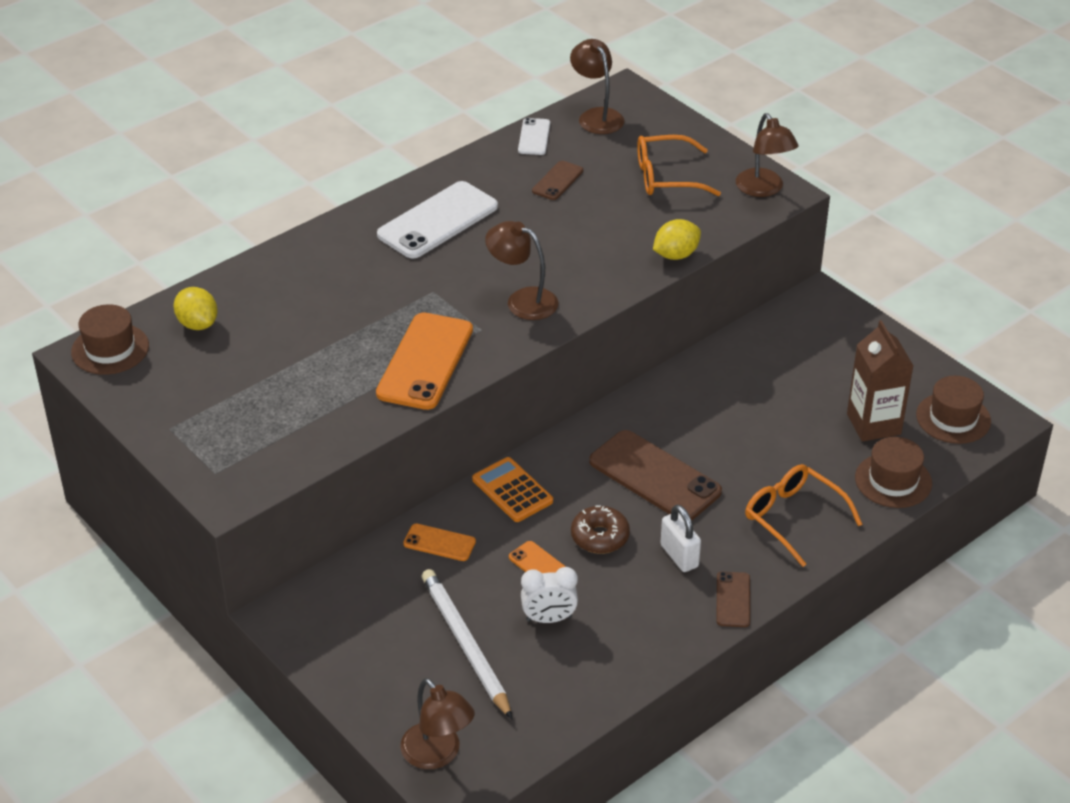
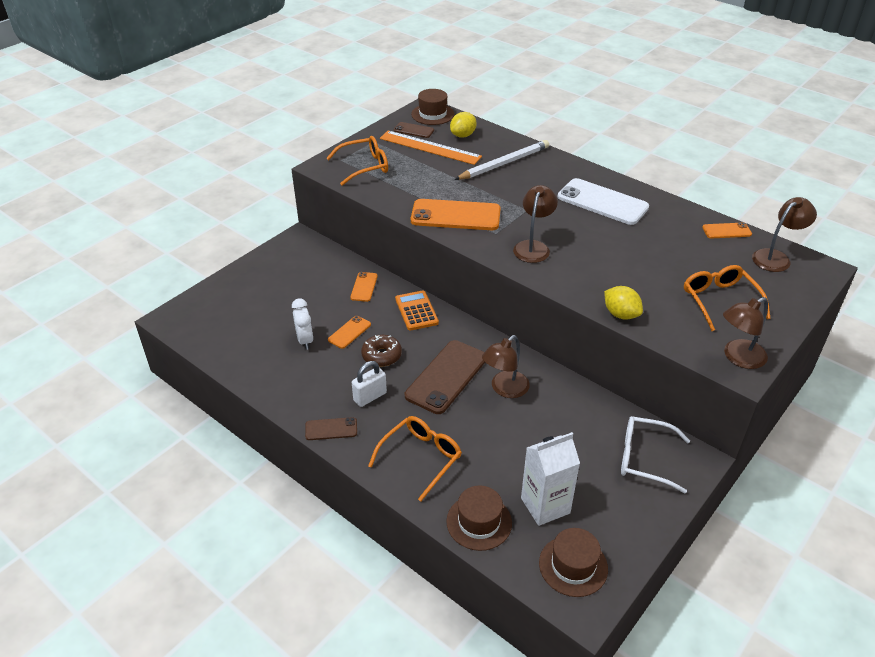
camera: 80 degrees right, 0 degrees up
brown lamp [400,678,475,769] -> brown lamp moved to [482,335,530,398]
white pencil [422,569,512,719] -> white pencil moved to [454,140,549,180]
orange calculator [472,457,553,522] -> orange calculator turned 60 degrees counterclockwise [395,290,439,331]
white phone [518,118,550,155] -> orange phone [702,222,752,239]
brown phone [532,161,583,200] -> brown phone moved to [394,122,434,138]
brown carton [847,320,914,441] -> white carton [521,432,580,526]
none -> orange glasses [326,136,388,186]
none -> orange ruler [380,131,482,165]
none -> white glasses [621,416,690,494]

